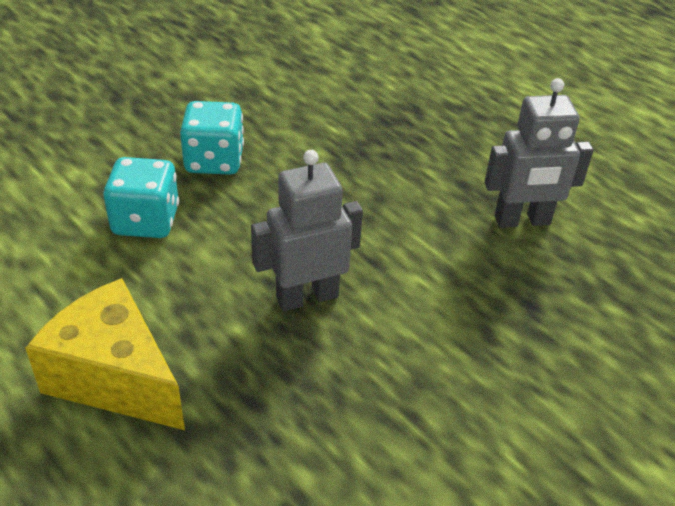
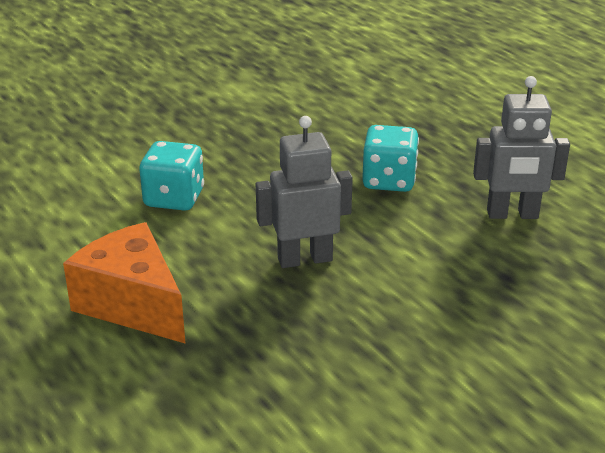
camera: 10 degrees right, 10 degrees down
yellow cheese [25,278,185,430] -> orange cheese [63,222,186,344]
turquoise dice [180,101,244,175] -> turquoise dice moved to [362,125,419,192]

